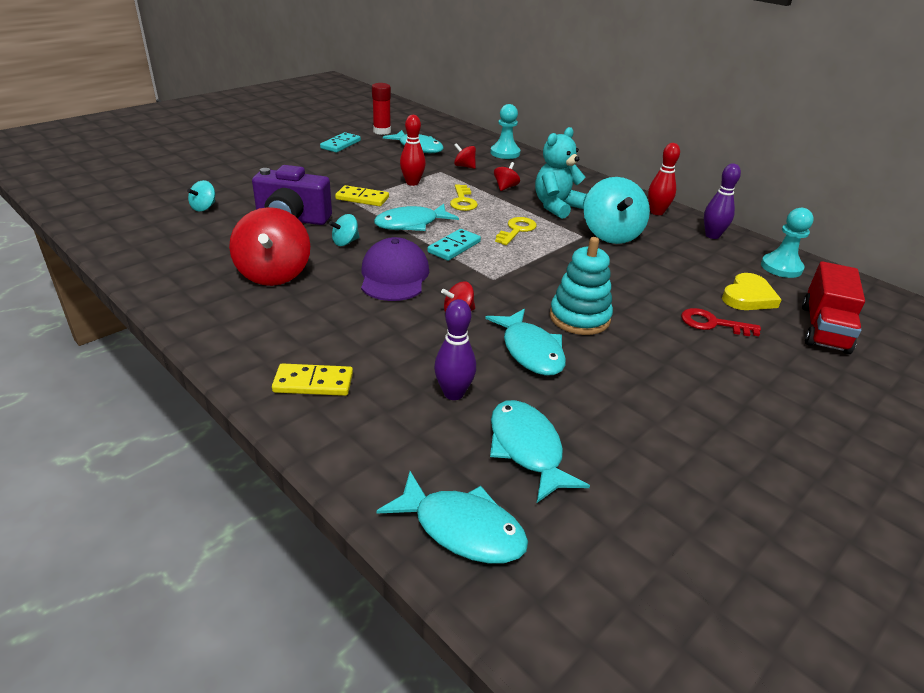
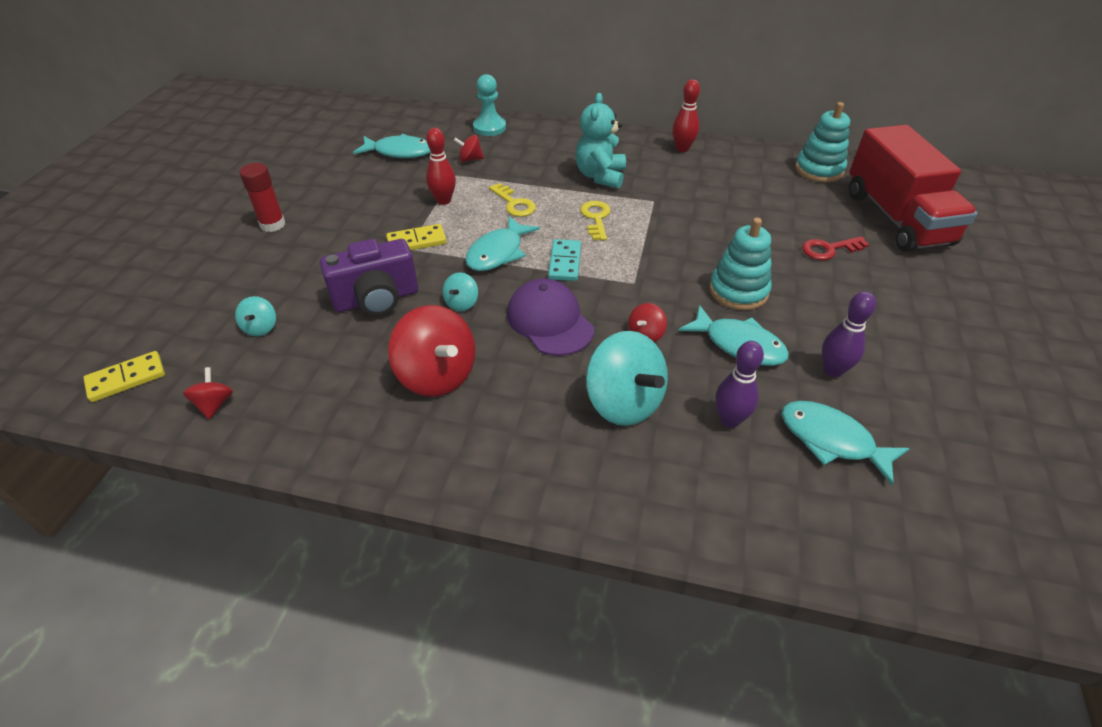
camera: 30 degrees left, 10 degrees up
yellow domino [272,363,353,396] -> yellow domino moved to [83,351,165,402]
turquoise domino [320,132,361,152] -> none
red glue stick [372,83,391,135] -> red glue stick moved to [239,163,285,232]
turquoise fish [376,471,528,564] -> none
red spinning top [494,162,520,191] -> red spinning top moved to [183,367,233,419]
turquoise spinning top [584,177,650,244] -> turquoise spinning top moved to [586,331,668,426]
purple bowling pin [704,164,741,239] -> purple bowling pin moved to [822,291,876,377]
yellow heart [722,273,781,310] -> none
turquoise pawn [761,208,814,278] -> turquoise stacking toy [795,102,850,182]
red truck [802,261,865,354] -> red truck [849,125,977,252], size x1.55

